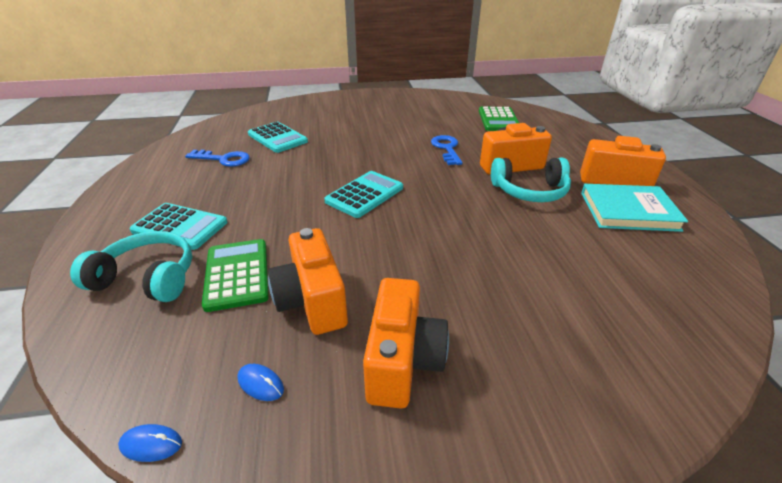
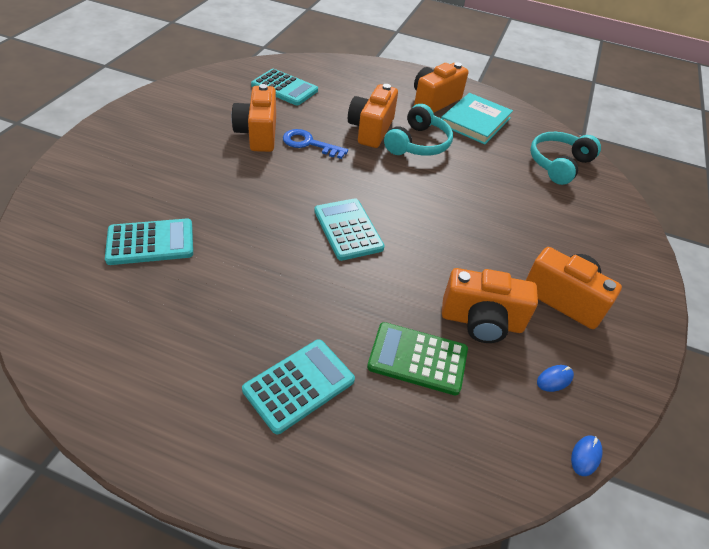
camera: 65 degrees left, 10 degrees up
turquoise headphones [70,231,192,302] -> turquoise headphones moved to [530,132,601,185]
blue key [185,150,250,167] -> none
green calculator [479,107,519,131] -> turquoise calculator [251,69,318,106]
none -> orange camera [231,84,276,152]

